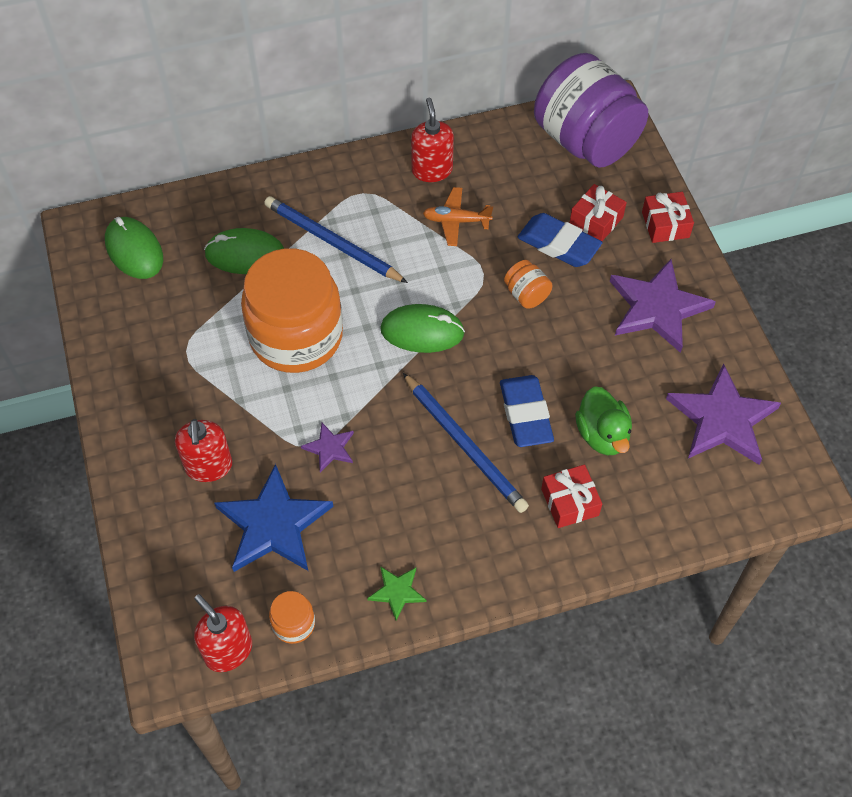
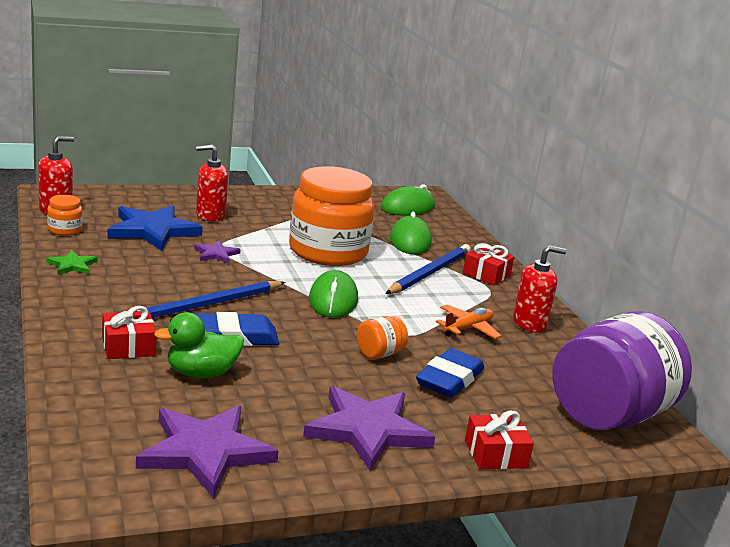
camera: 85 degrees right, 35 degrees down
orange plane [423,187,493,246] -> orange plane turned 45 degrees clockwise [436,305,502,339]
red gift [570,184,627,241] -> red gift moved to [463,243,514,285]

